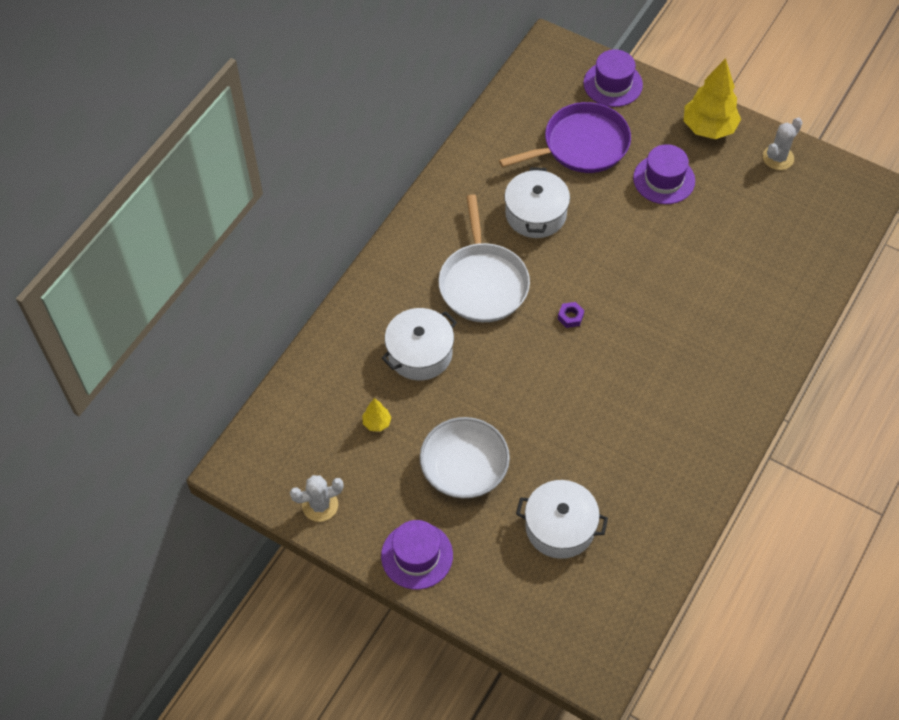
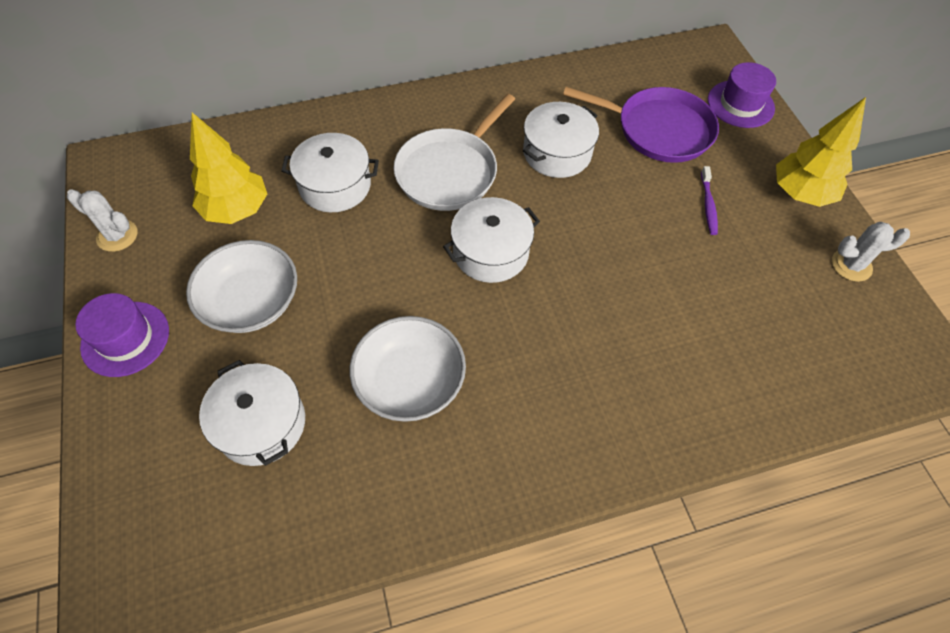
camera: 40 degrees right, 0 degrees up
yellow tree [362,398,392,432] -> yellow tree [190,112,267,224], size x2.20
purple nut [558,302,584,328] -> white pot [443,197,540,283]
purple hat [633,144,695,204] -> purple toothbrush [701,166,718,235]
none -> white bowl [350,316,466,422]

